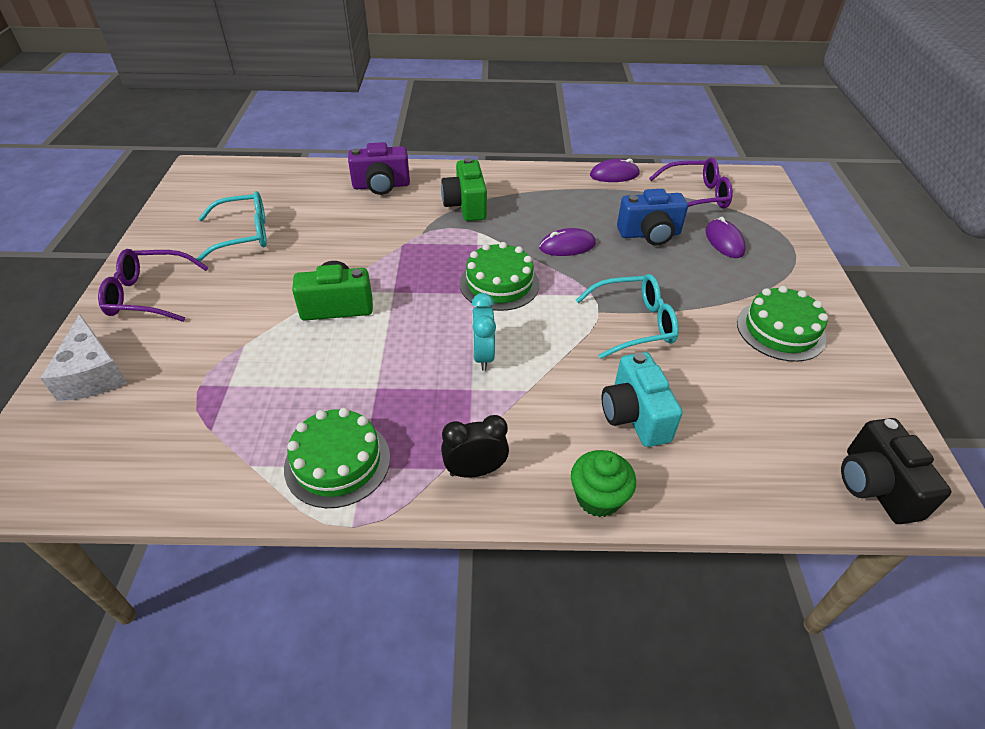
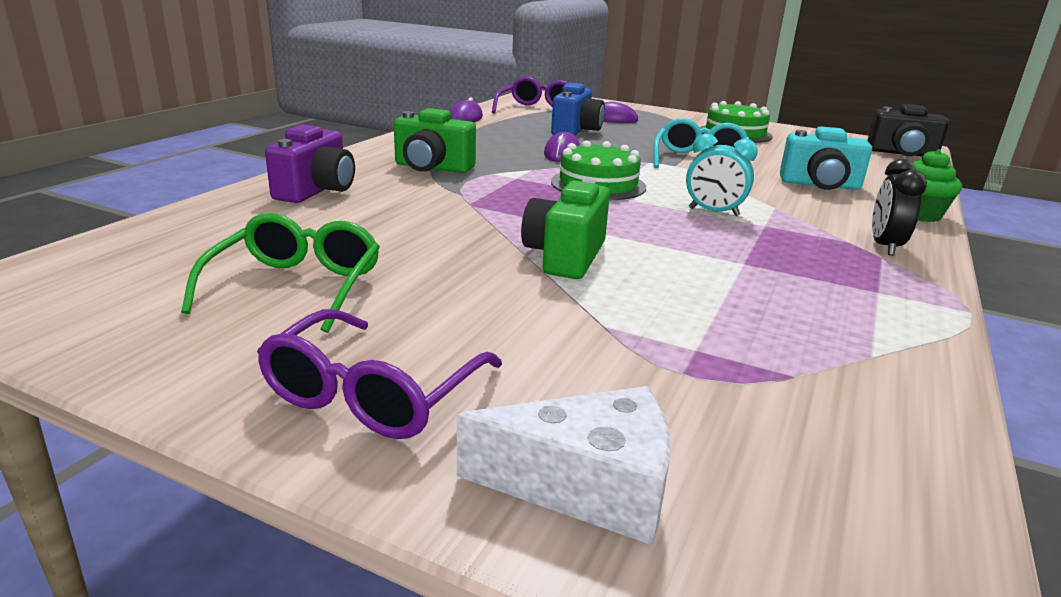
camera: 65 degrees left, 20 degrees down
turquoise glasses [196,191,267,261] -> green glasses [181,213,380,333]
green cake [284,408,390,508] -> none

